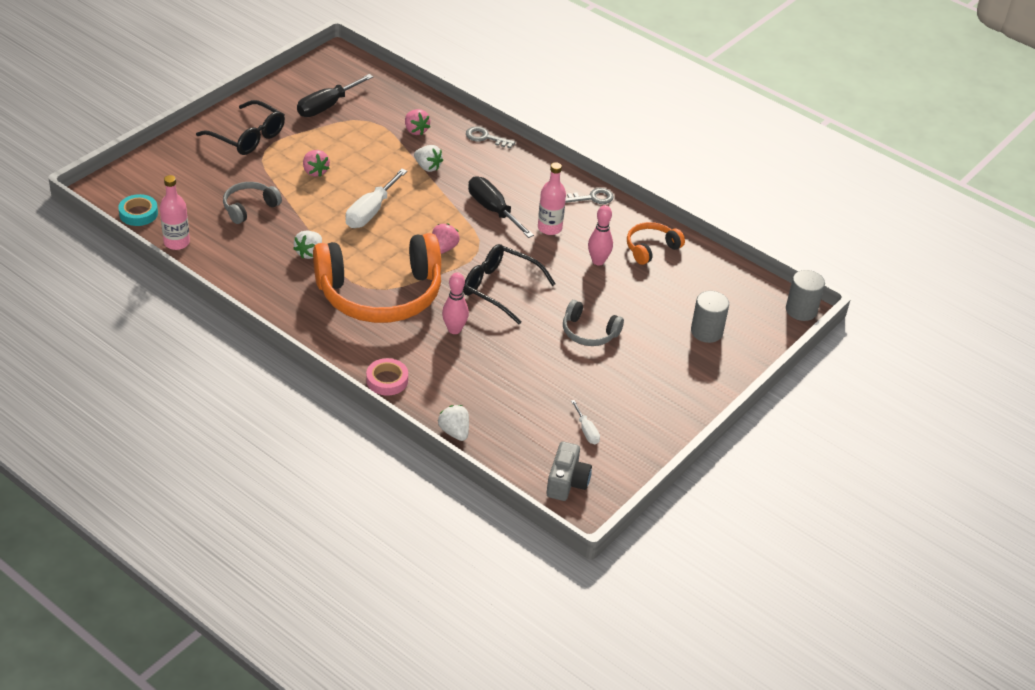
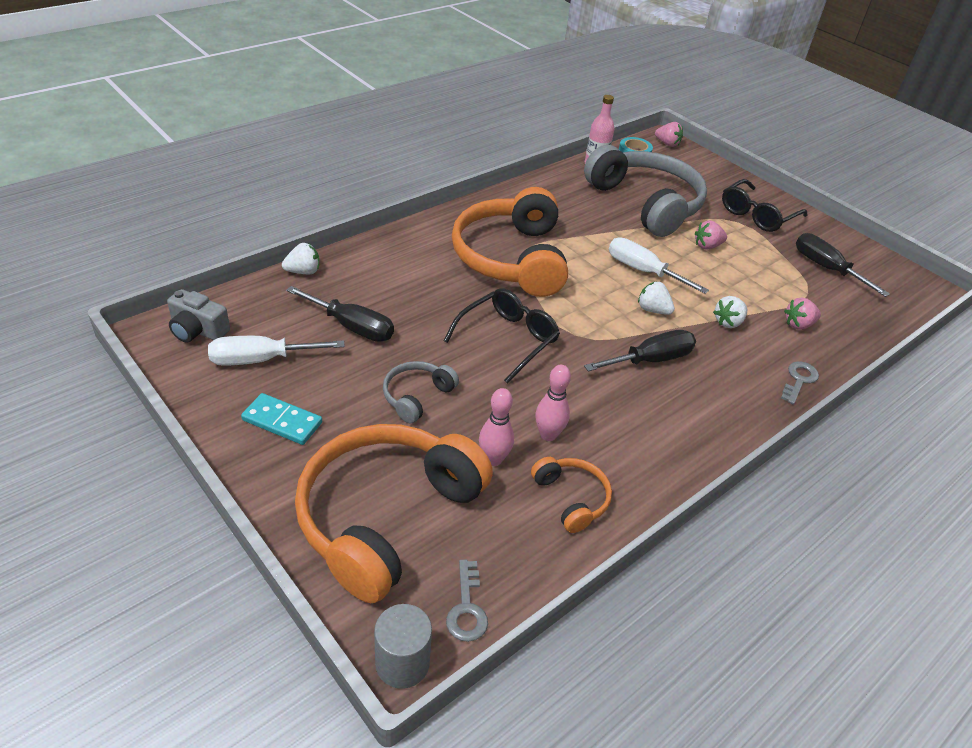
camera: 100 degrees right, 0 degrees up
grey headphones [223,182,282,224] -> grey headphones [584,145,707,237], size x2.21
white strawberry [293,231,322,259] -> white strawberry moved to [638,281,675,315]
pink tape [366,358,408,396] -> none
pink strawberry [432,223,460,254] -> pink strawberry moved to [655,122,683,147]
pink bowling pin [442,272,469,334] -> pink bowling pin moved to [479,388,514,466]
pink bottle [538,162,566,235] -> none
grey key [565,188,614,204] -> grey key moved to [446,559,488,642]
white screwdriver [571,400,600,444] -> white screwdriver [208,336,345,366], size x1.93
grey cylinder [691,291,729,343] -> orange headphones [295,424,493,603]
none -> turquoise domino [241,393,322,445]
none -> black screwdriver [286,286,394,342]

